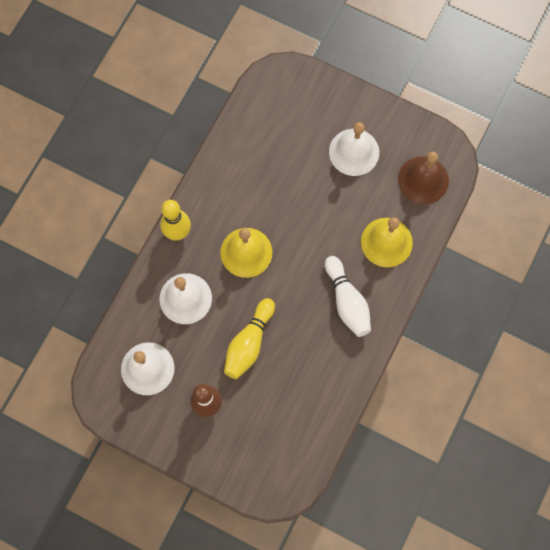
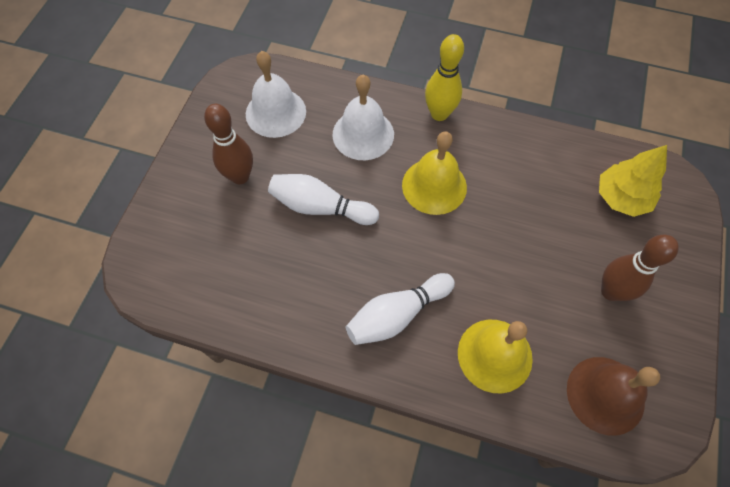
camera: 80 degrees right, 10 degrees down
yellow bowling pin [224,298,275,379] -> white bowling pin [268,174,379,225]
white bell [329,122,379,176] -> brown bowling pin [601,235,679,301]
none -> yellow tree [599,145,667,217]

